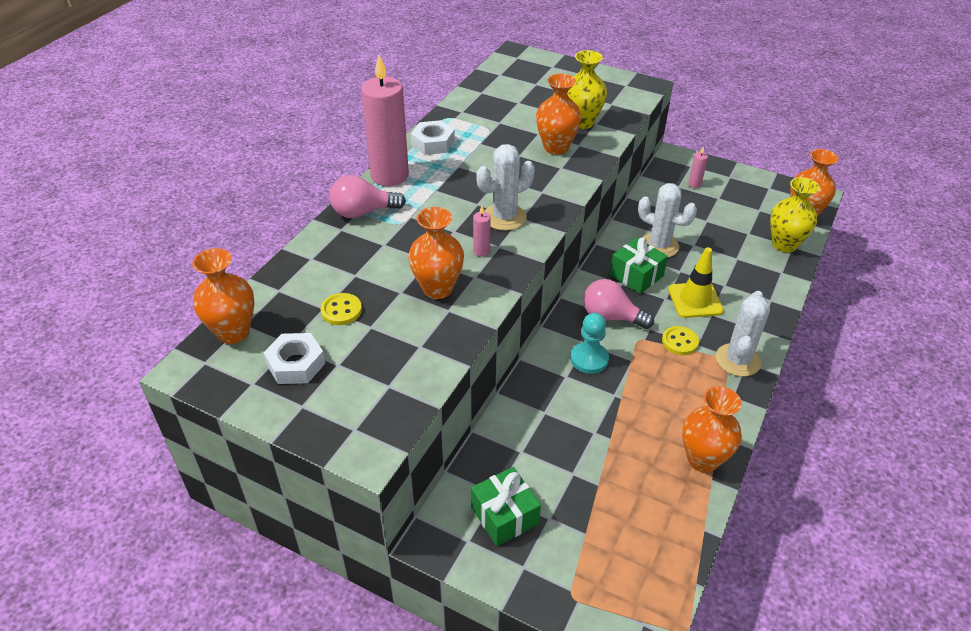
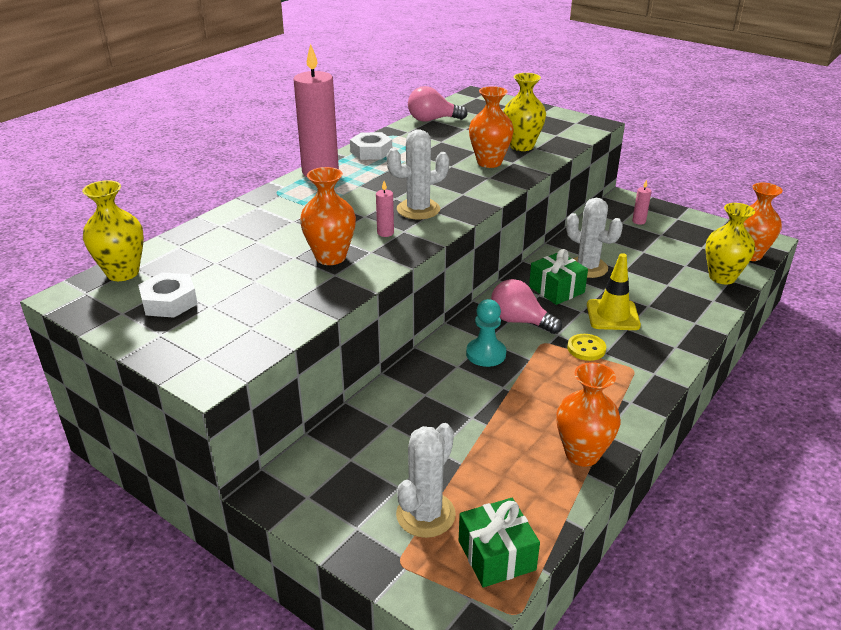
camera: 10 degrees right, 10 degrees down
orange vase [192,248,255,344] -> yellow vase [82,180,144,281]
yellow button [321,293,362,325] -> none
pink light bulb [329,175,406,218] -> pink light bulb moved to [408,86,468,122]
green gift [471,467,541,546] -> green gift moved to [459,498,540,587]
white cactus [716,291,770,377] -> white cactus moved to [396,423,456,538]

